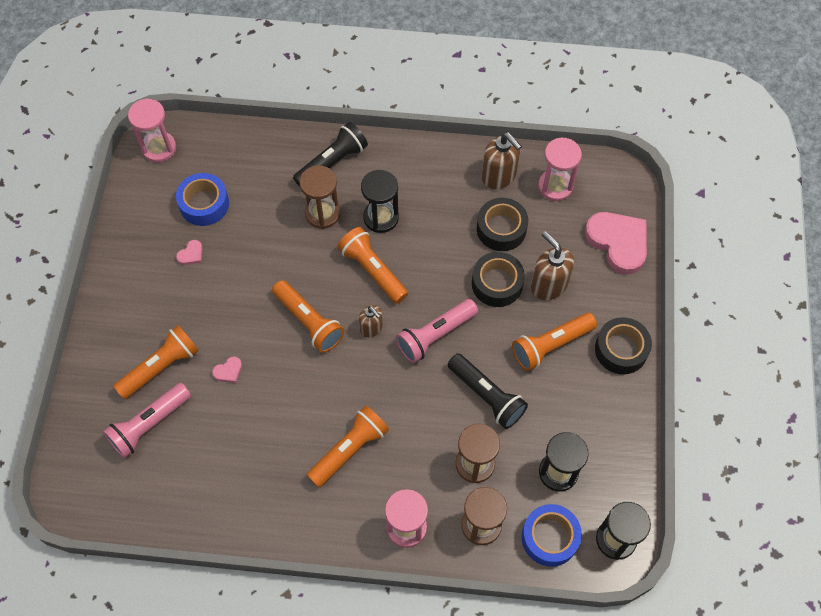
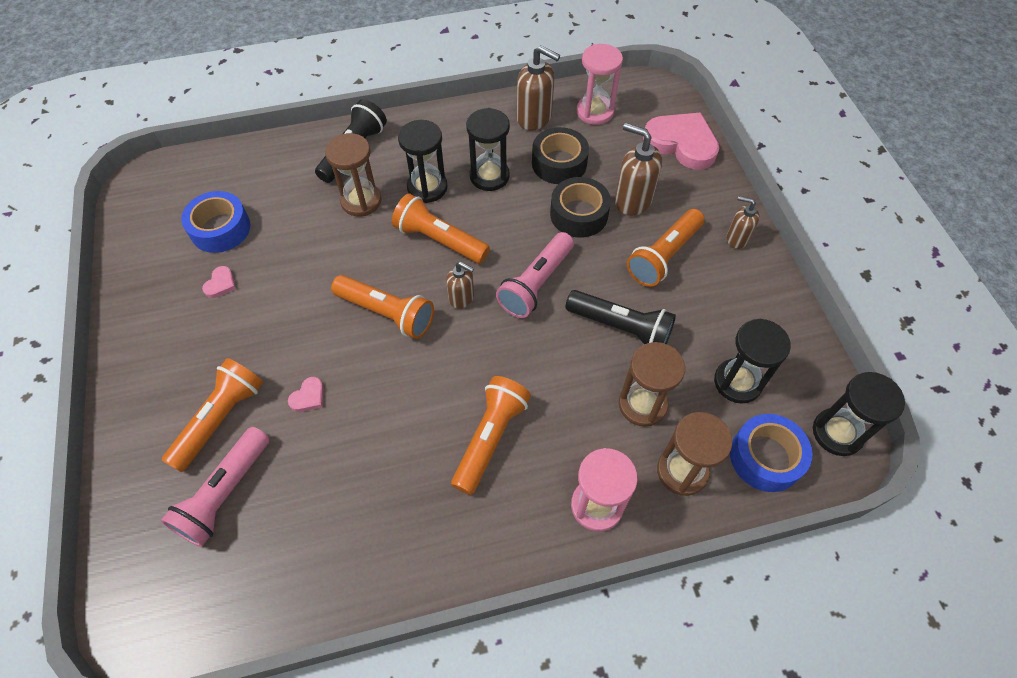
camera: 20 degrees left, 5 degrees down
pink hourglass [128,98,176,163] -> none
black tape [595,317,652,374] -> brown soap dispenser [727,196,760,249]
none -> black hourglass [466,108,510,191]

